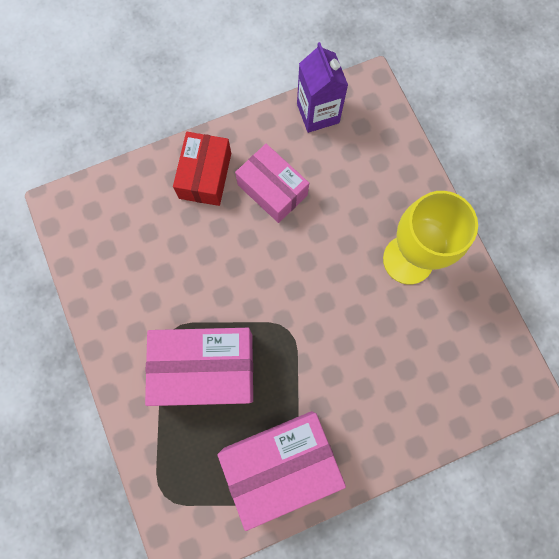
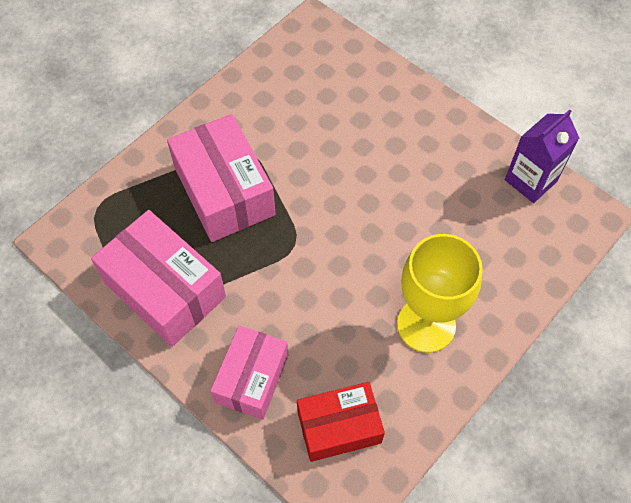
camera: 65 degrees right, 15 degrees down
red box [173,132,231,206] -> red box moved to [297,382,385,462]
pink box [235,144,309,223] -> pink box moved to [210,325,288,420]

